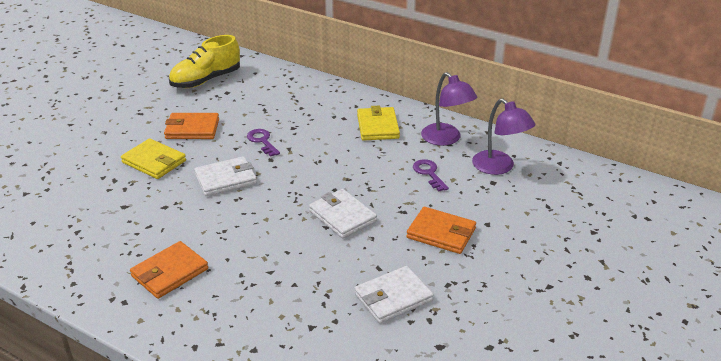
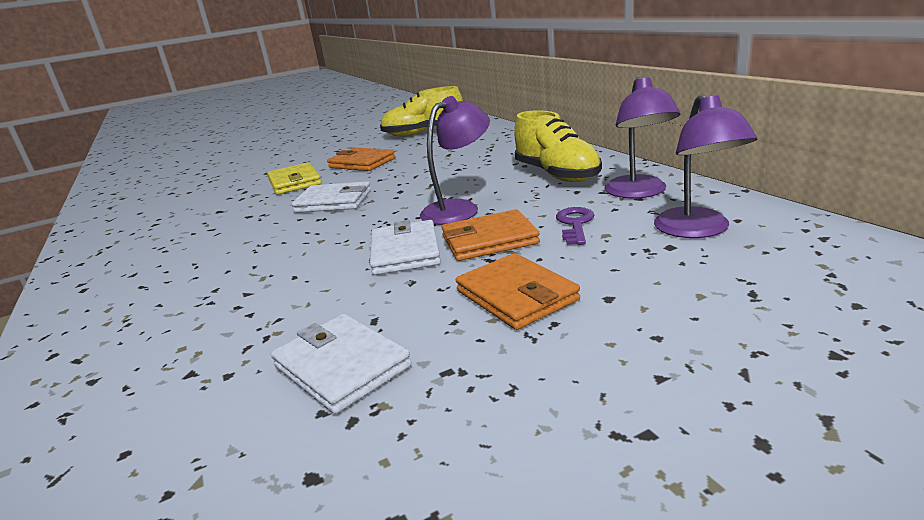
camera: 35 degrees right, 10 degrees down
orange wallet [130,241,208,299] -> orange wallet moved to [442,209,540,261]
purple key [247,129,280,157] -> none
white wallet [354,266,434,324] -> white wallet turned 45 degrees clockwise [271,314,412,414]
yellow wallet [357,106,400,141] -> yellow shoe [514,110,602,182]
none -> purple lamp [420,96,490,225]

